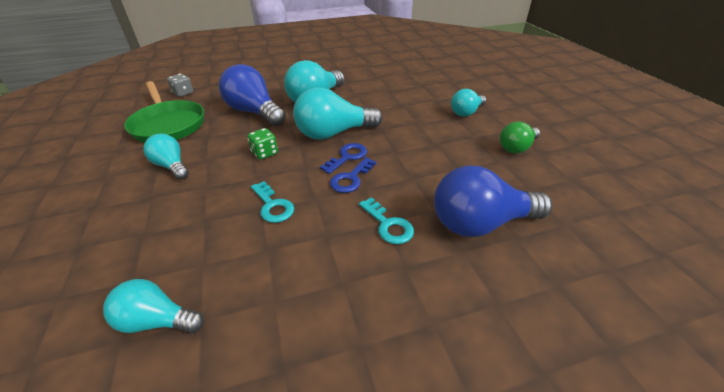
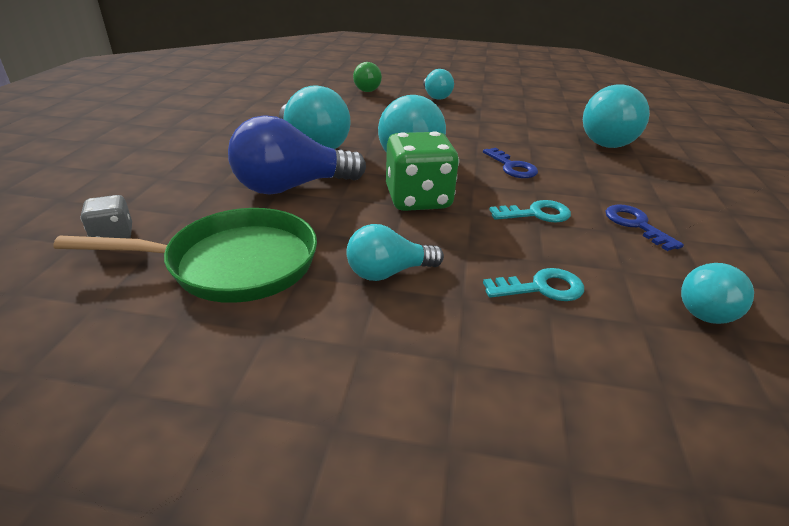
camera: 65 degrees left, 5 degrees down
green dice [247,128,278,159] -> green dice [386,131,459,211], size x1.92
blue key [320,143,367,174] -> blue key moved to [605,205,684,251]
turquoise key [359,197,414,244] -> turquoise key moved to [483,268,584,301]
blue light bulb [434,165,552,237] -> turquoise light bulb [583,84,650,148]
green light bulb [500,121,540,154] -> green light bulb moved to [353,62,382,92]

